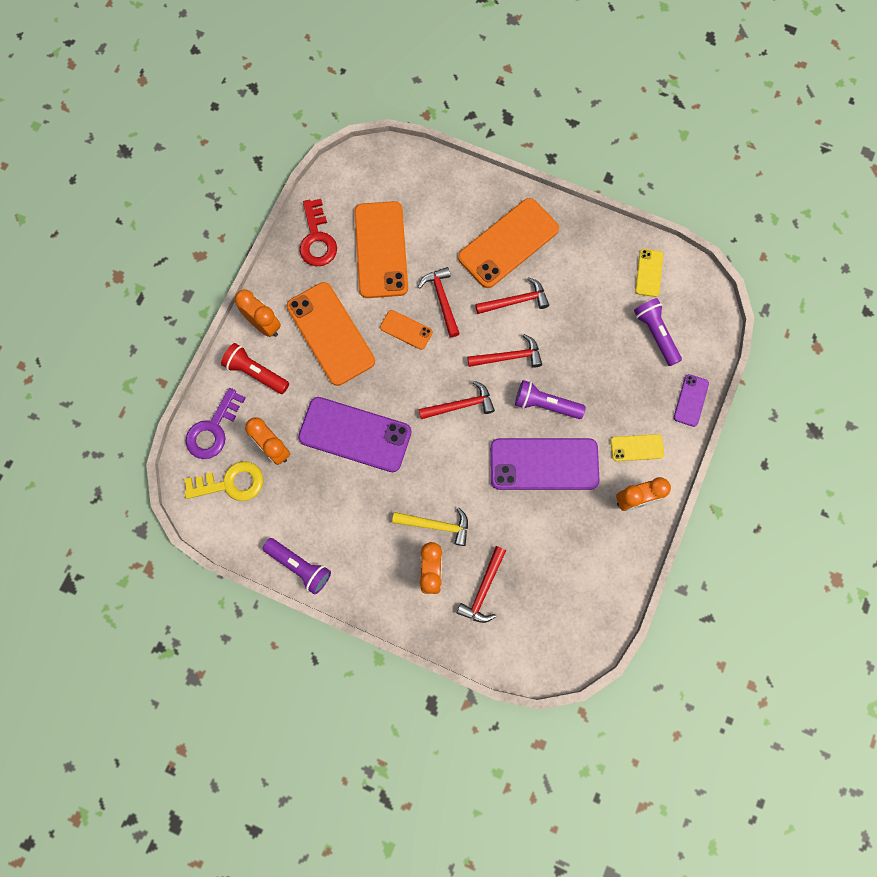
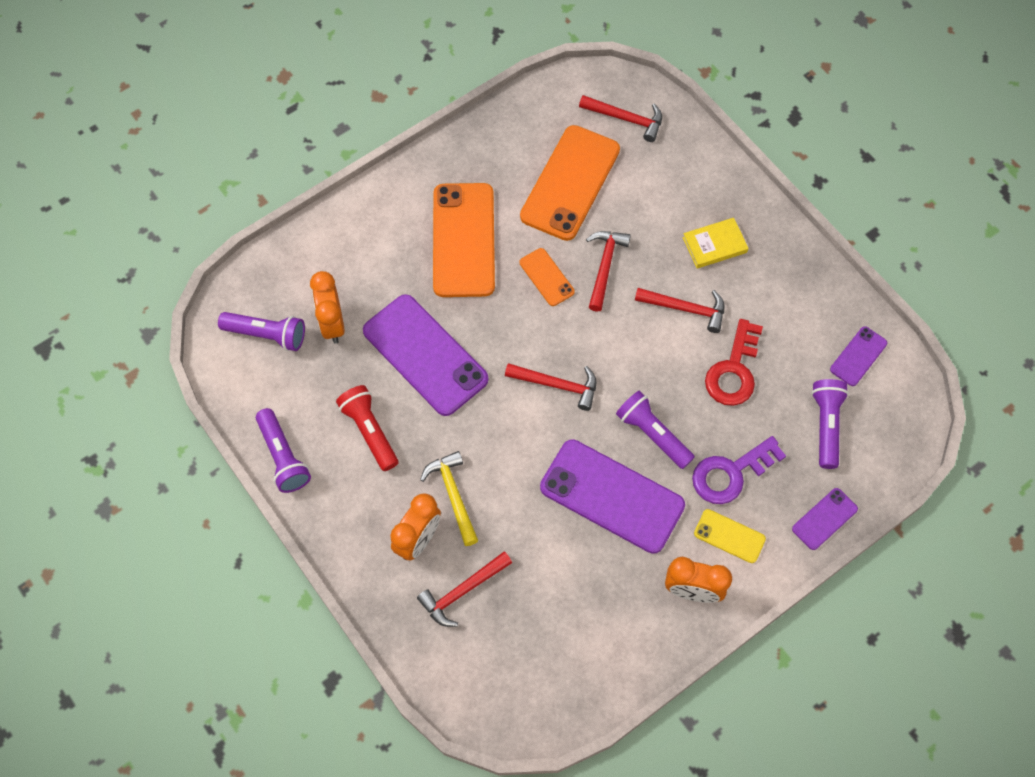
camera: 30 degrees right, 10 degrees down
purple key [185,388,246,459] -> purple key moved to [692,436,786,504]
yellow key [185,461,263,501] -> purple flashlight [218,312,305,351]
red flashlight [221,343,289,394] -> red flashlight moved to [336,385,398,471]
orange clock [235,289,281,337] -> none
red key [299,199,337,266] -> red key moved to [705,319,763,406]
yellow hammer [392,508,468,546] -> yellow hammer turned 150 degrees counterclockwise [420,451,478,546]
orange phone [458,198,559,288] -> yellow book [683,218,749,269]
red hammer [467,334,542,368] -> red hammer moved to [579,95,662,142]
yellow phone [635,249,663,297] -> purple phone [830,326,887,386]

